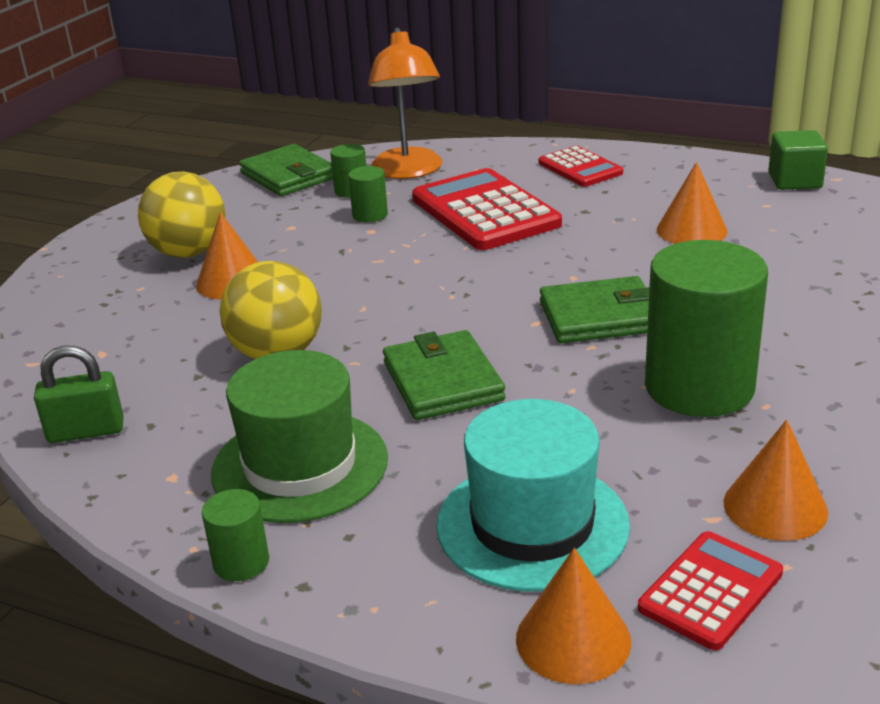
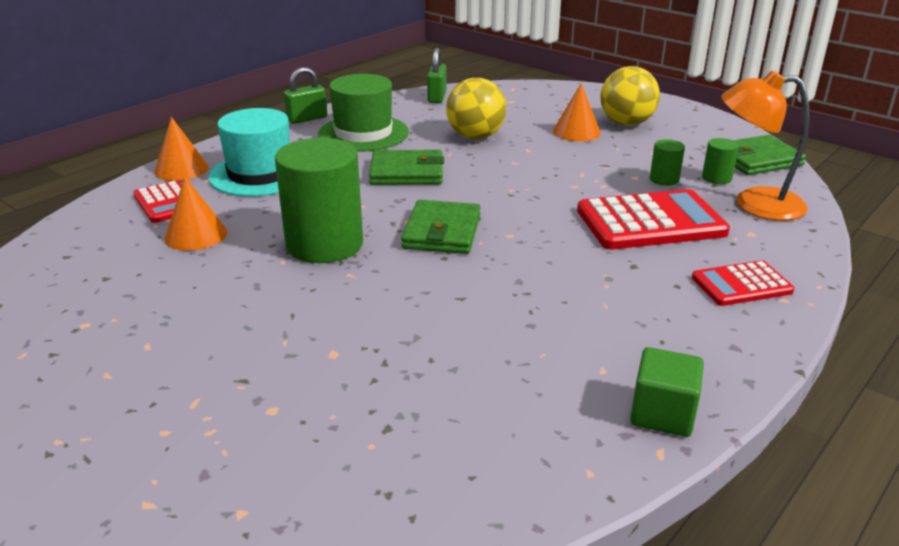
camera: 105 degrees right, 0 degrees up
green cylinder [202,489,269,581] -> green padlock [284,67,327,124]
orange cone [657,162,727,244] -> none

